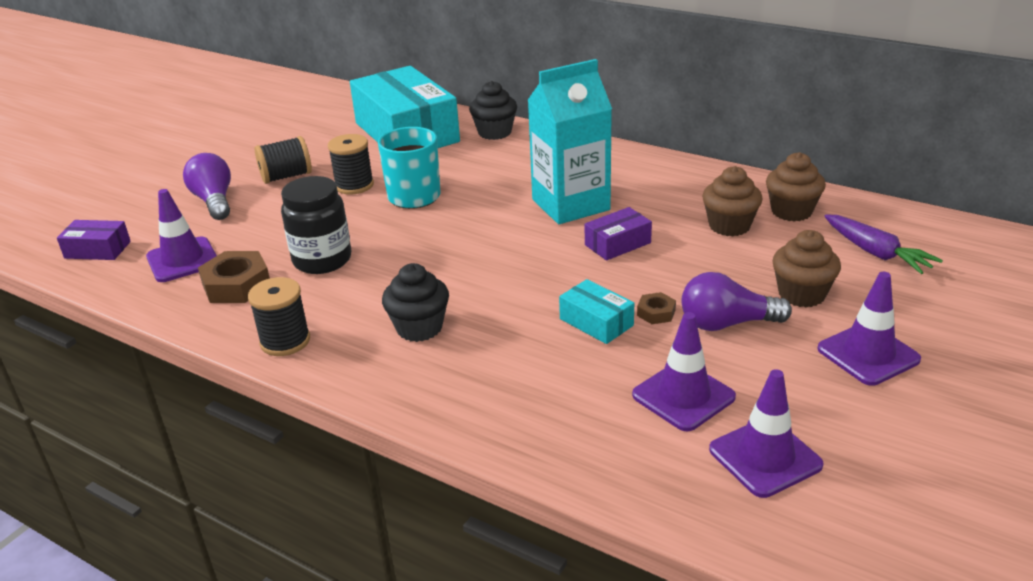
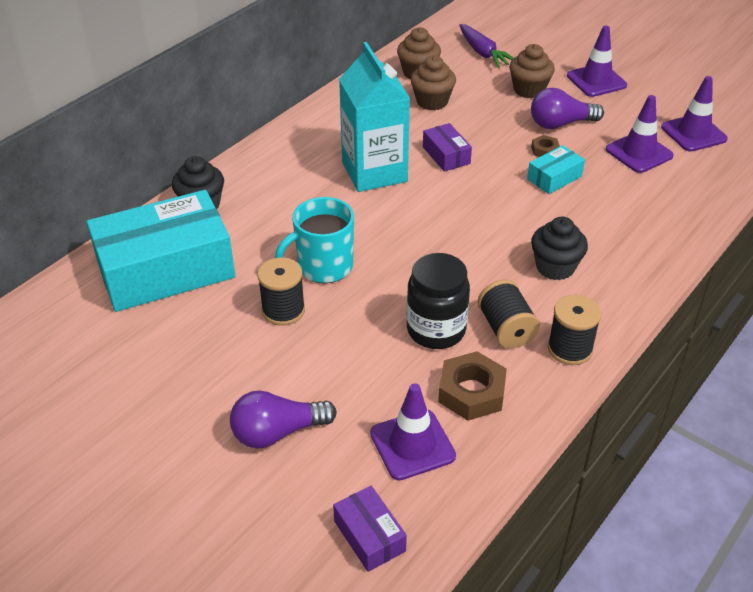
camera: 85 degrees left, 10 degrees up
purple box [57,220,131,260] -> purple box turned 45 degrees counterclockwise [333,486,407,572]
black spool [255,136,312,184] -> black spool moved to [478,280,540,348]
purple light bulb [681,272,792,331] -> purple light bulb turned 75 degrees clockwise [531,88,604,129]
purple carrot [825,214,943,274] -> purple carrot turned 90 degrees clockwise [459,24,514,68]

